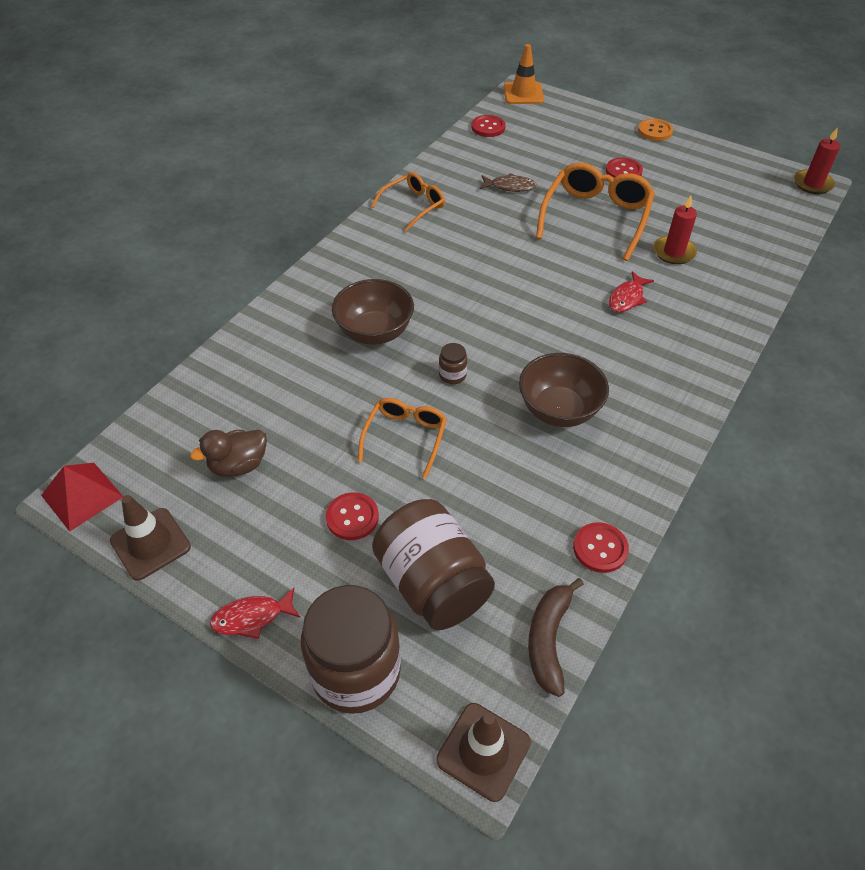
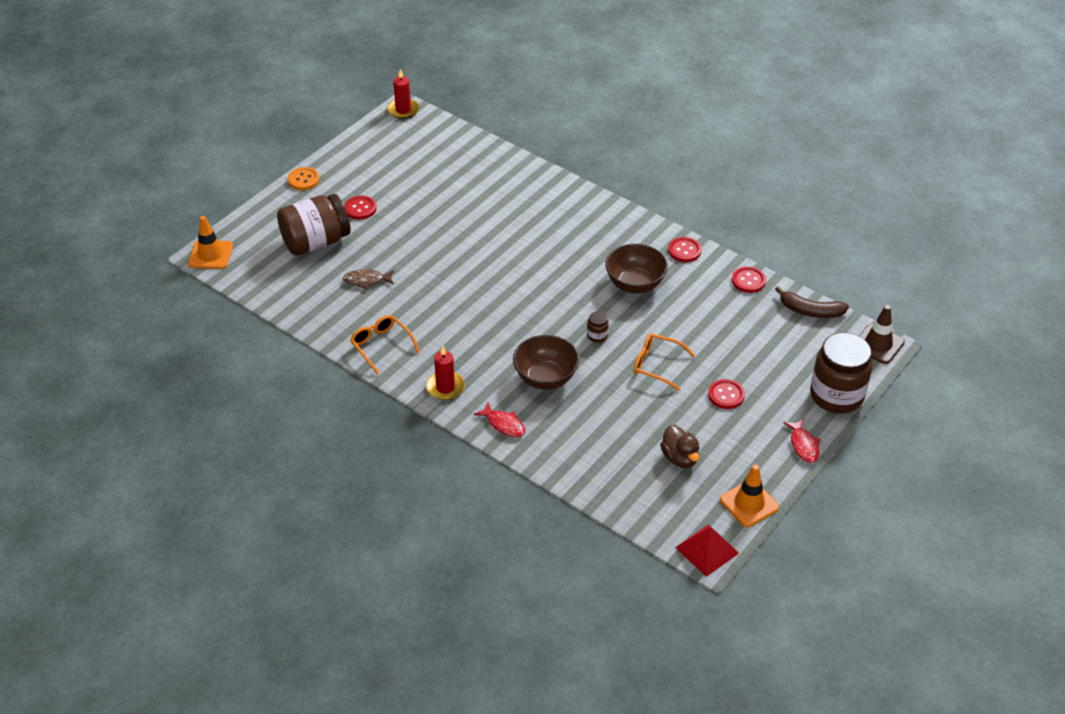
camera: 85 degrees left, 5 degrees down
brown traffic cone [110,495,191,581] -> orange traffic cone [720,465,779,527]
brown jar [372,499,495,630] -> brown jar moved to [277,194,350,255]
red button [472,115,506,137] -> red button moved to [668,237,701,262]
brown fish [480,173,537,192] -> brown fish turned 105 degrees counterclockwise [342,269,394,290]
orange glasses [536,162,655,261] -> none
red fish [609,271,654,312] -> red fish moved to [474,402,525,437]
red candle [654,196,697,264] -> red candle moved to [426,346,465,400]

